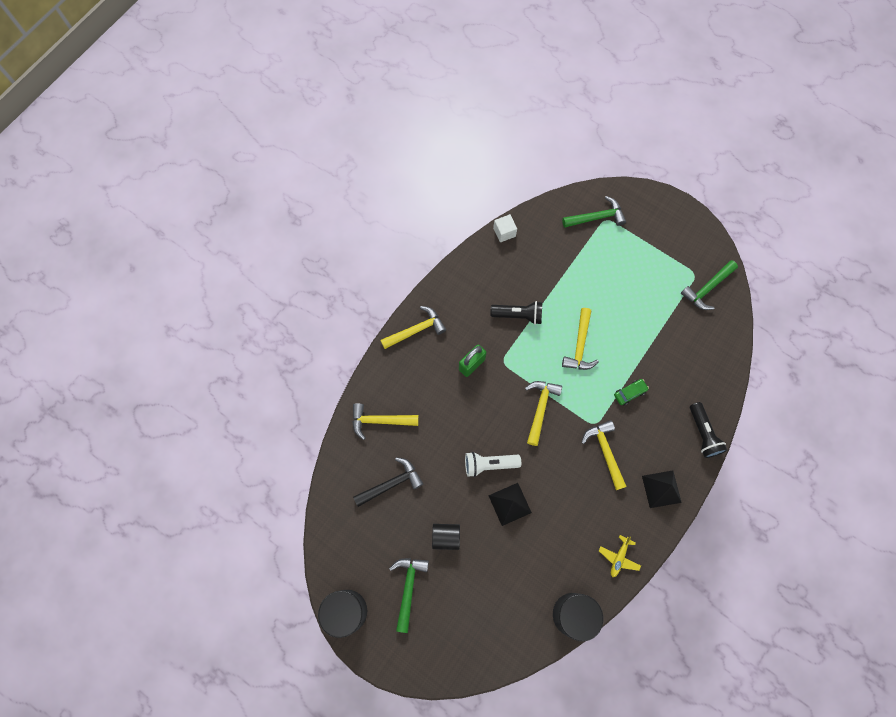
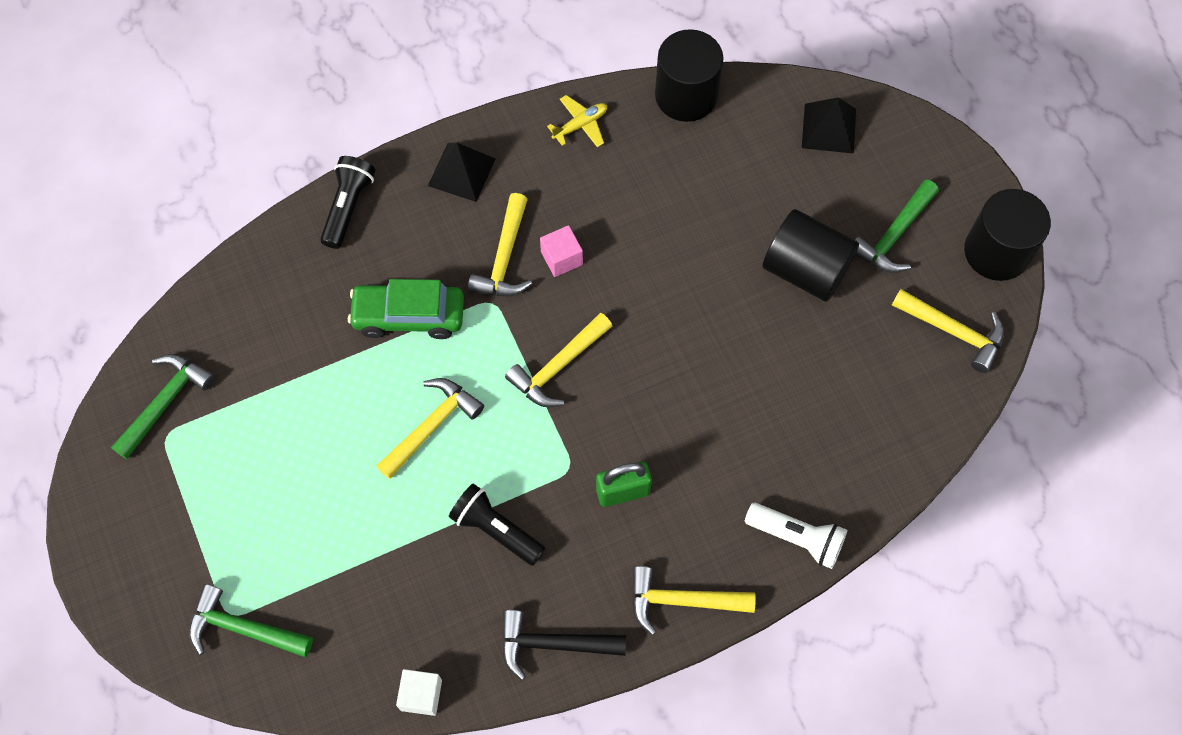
camera: 150 degrees left, 5 degrees down
yellow hammer [352,403,419,440] -> yellow hammer moved to [892,289,1004,373]
black hammer [353,457,423,507] -> black hammer moved to [501,610,626,680]
black cylinder [432,524,460,550] -> black cylinder [762,209,859,302], size x1.67
white flashlight [465,452,521,477] -> white flashlight moved to [745,503,847,569]
black pyramid [488,483,532,526] -> black pyramid moved to [802,97,856,154]
green car [614,379,649,405] -> green car [348,279,464,339], size x1.88
green hammer [681,260,738,310] -> green hammer turned 45 degrees counterclockwise [111,354,215,459]
none -> pink cube [540,225,583,277]

